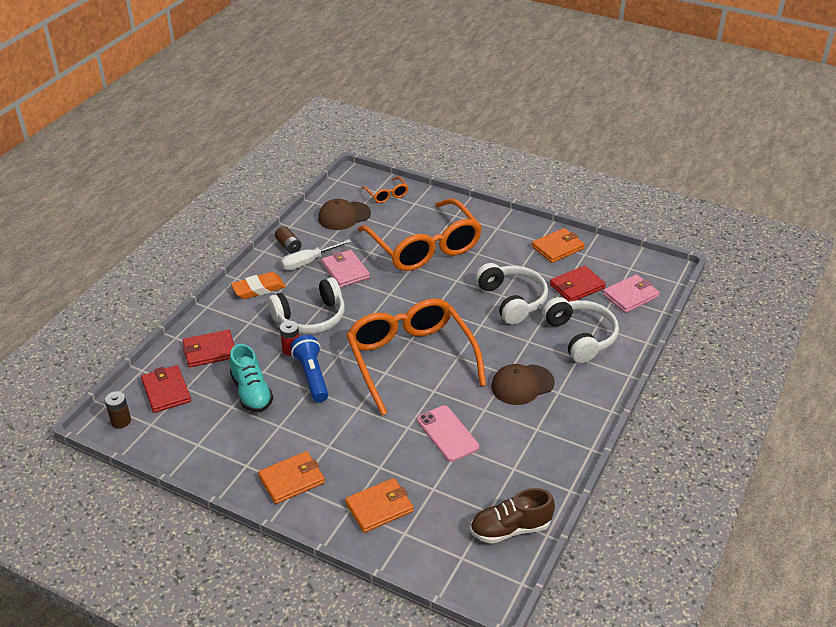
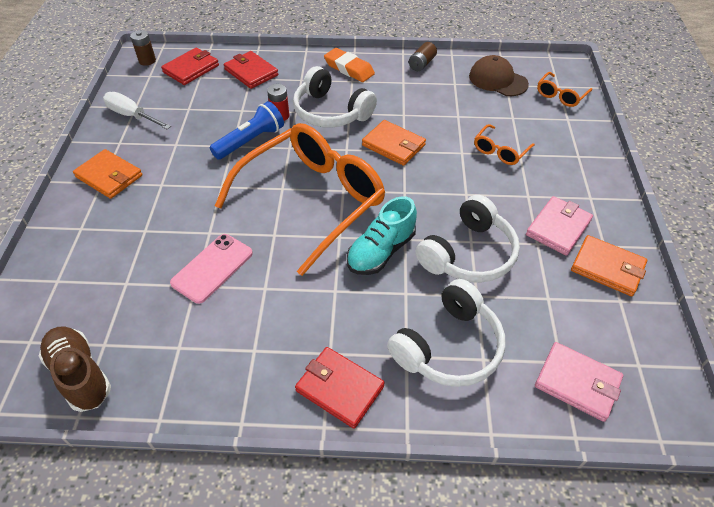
camera: 65 degrees right, 10 degrees up
turquoise shoe [230,344,273,412] -> turquoise shoe moved to [347,196,417,275]
white screwdriver [280,239,351,270] -> white screwdriver moved to [103,92,171,129]
pink wallet [321,250,370,288] -> pink wallet moved to [526,196,593,255]
orange wallet [345,478,414,533] -> orange wallet moved to [362,120,426,166]
orange glasses [358,198,482,271] -> orange glasses [474,124,535,165], size x0.41
brown cap [491,364,555,405] -> none
red wallet [550,265,606,302] -> red wallet moved to [295,347,385,429]

